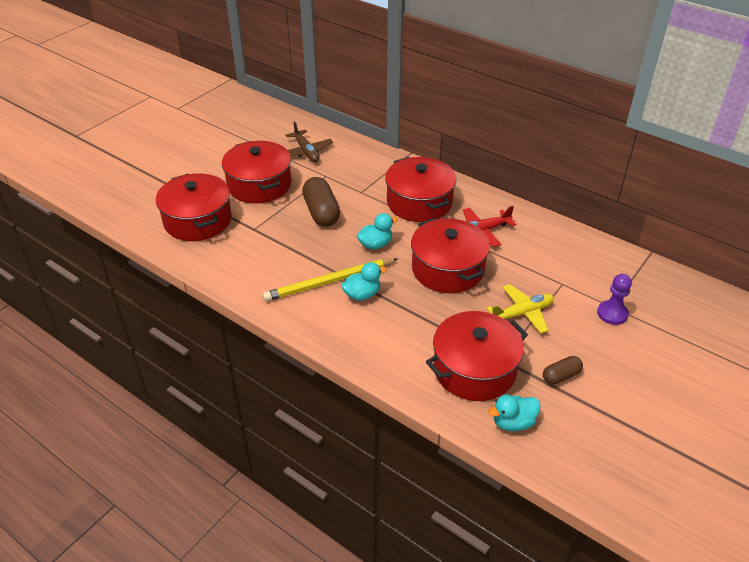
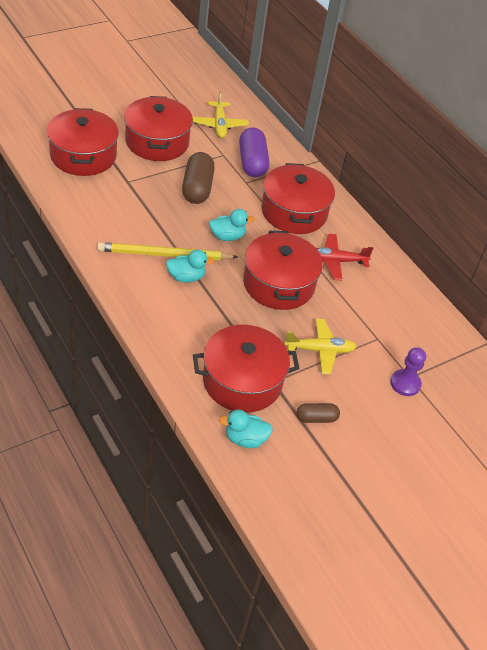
camera: 15 degrees right, 5 degrees up
brown plane [286,121,333,162] -> yellow plane [193,91,249,138]
none -> purple capsule [239,127,269,177]

